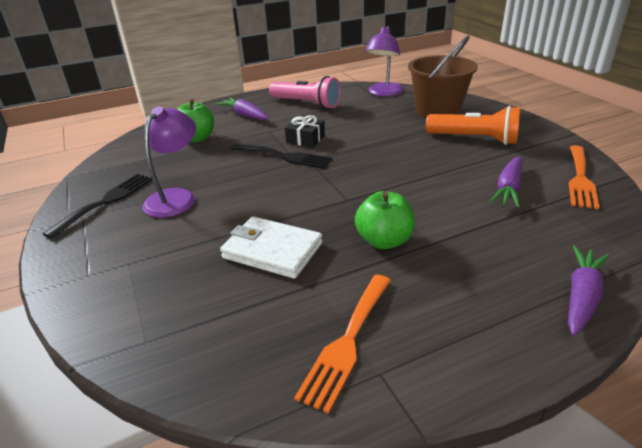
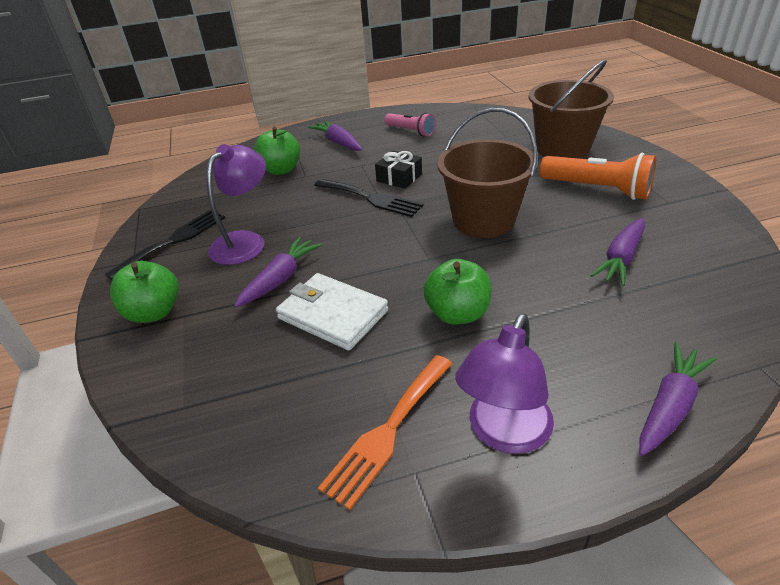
camera: 10 degrees right, 5 degrees up
pink flashlight [269,76,341,109] -> pink flashlight [385,112,436,137], size x0.63
purple lamp [365,26,404,97] -> purple lamp moved to [455,313,554,454]
orange fork [569,145,599,209] -> none
none -> green apple [110,261,179,323]
none -> purple carrot [234,237,322,307]
none -> brown bucket [437,108,537,238]

